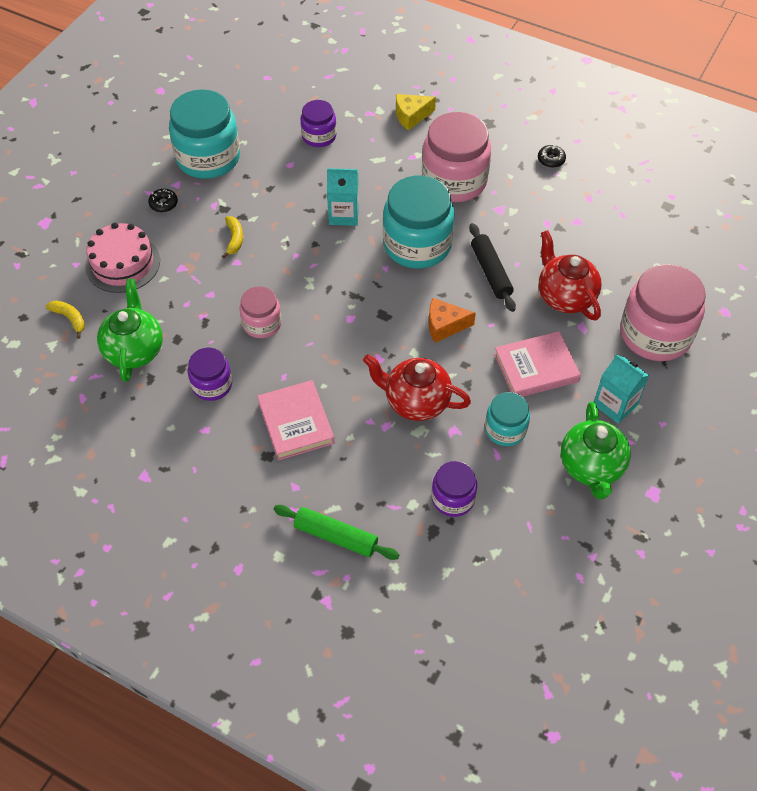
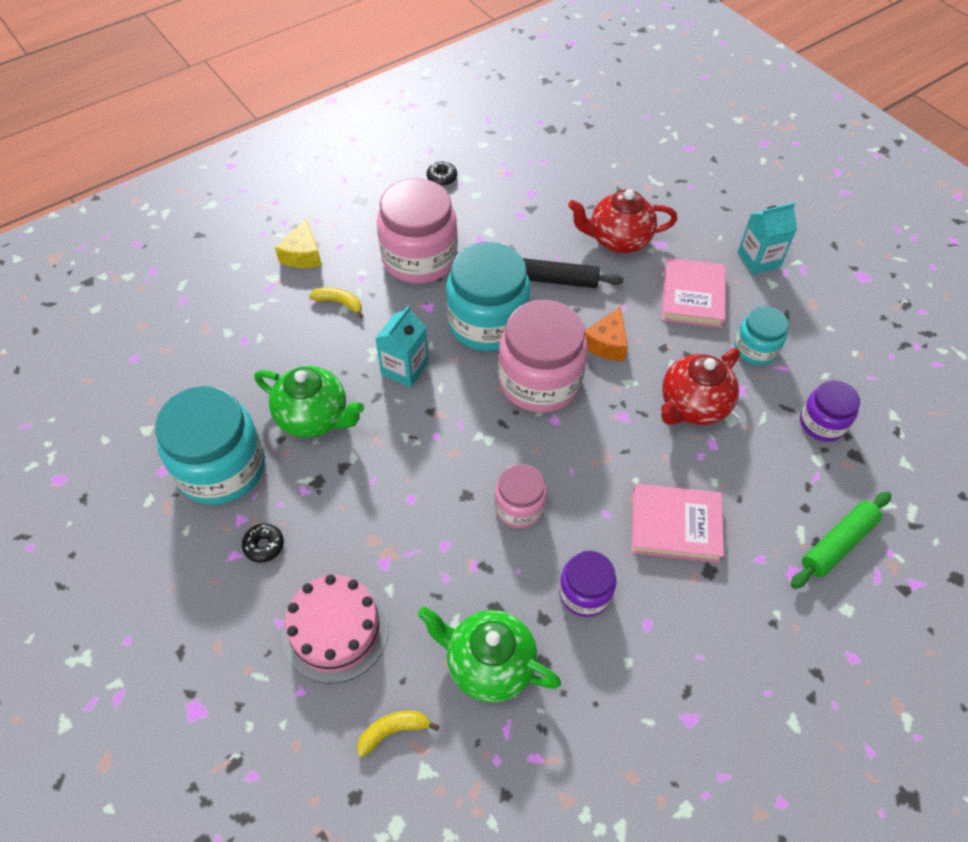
camera: 65 degrees left, 0 degrees up
yellow banana [222,216,243,258] -> yellow banana moved to [309,287,363,318]
purple jar [300,100,337,147] -> none
green teapot [561,401,631,499] -> green teapot moved to [254,366,364,438]
pink jar [620,264,706,361] -> pink jar moved to [498,300,588,413]

